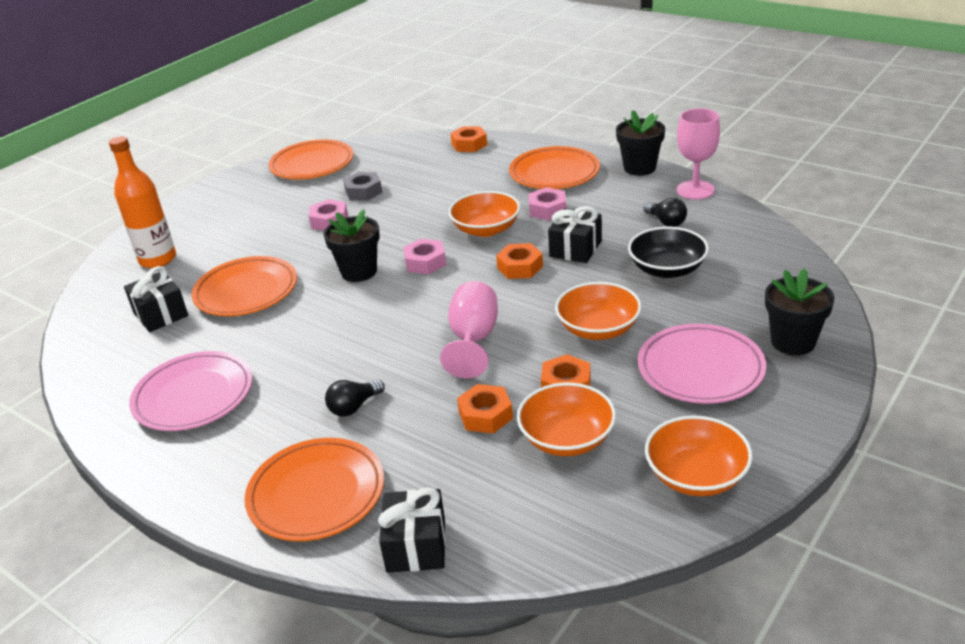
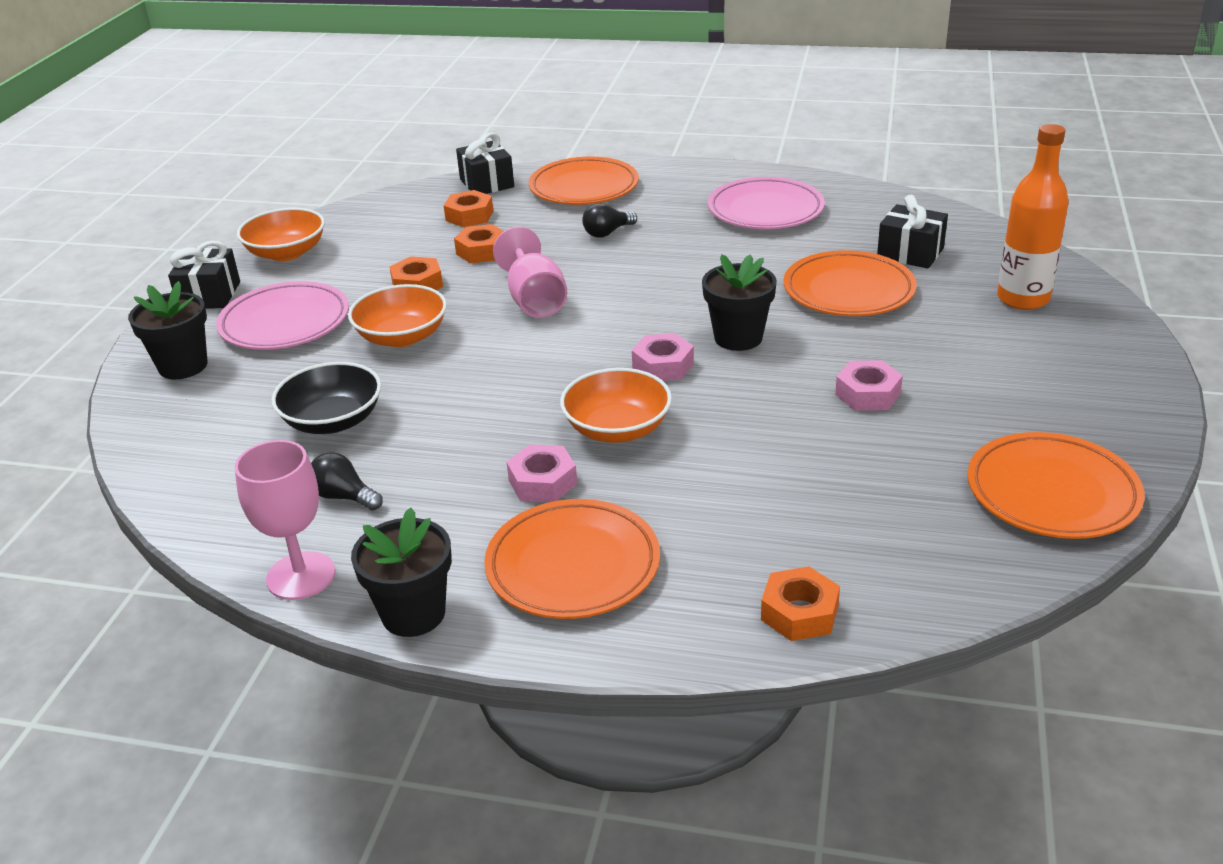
camera: 155 degrees right, 0 degrees up
black light bulb [325,380,385,417] -> black light bulb turned 150 degrees counterclockwise [582,203,637,238]
grey nut [343,172,383,201] -> none
orange nut [496,243,543,279] -> orange nut moved to [444,190,493,227]
orange bowl [517,383,616,456] -> none
black gift [548,206,602,263] -> black gift moved to [168,241,240,309]

